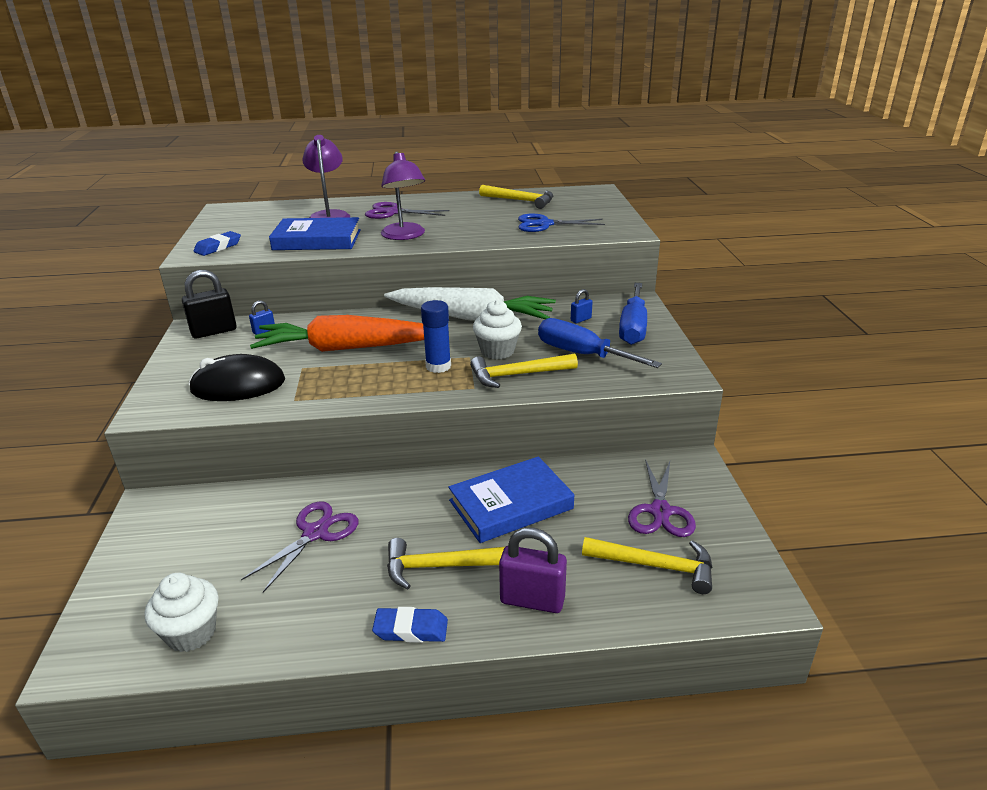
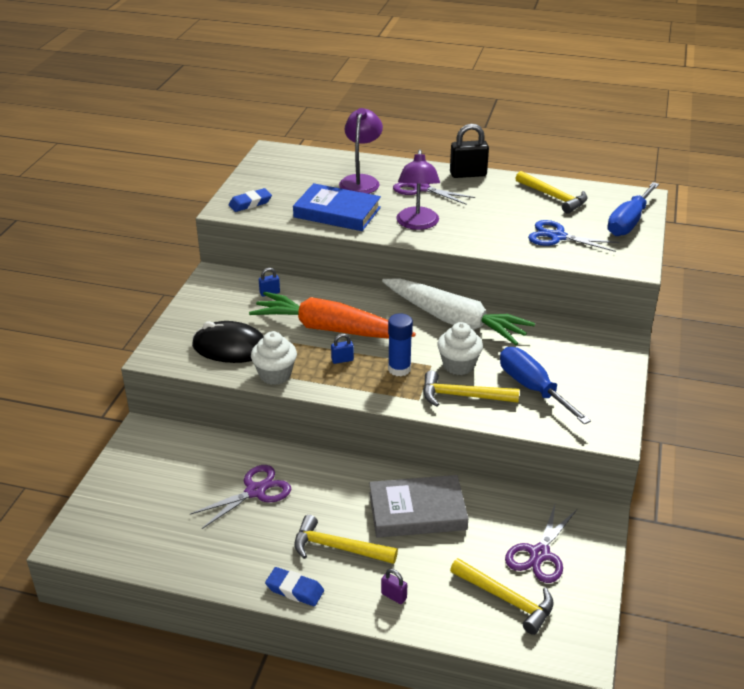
camera: 20 degrees right, 5 degrees up
white cupcake [145,573,219,652] -> white cupcake moved to [251,331,297,385]
black padlock [182,270,237,338] -> black padlock moved to [450,124,489,178]
blue book [448,456,574,543] -> grey book [369,475,469,538]
purple padlock [499,528,567,613] -> purple padlock [381,569,407,604], size x0.50
blue padlock [571,289,592,323] -> blue padlock moved to [331,334,354,364]
blue screwdriver [619,283,647,345] -> blue screwdriver moved to [607,182,659,236]

